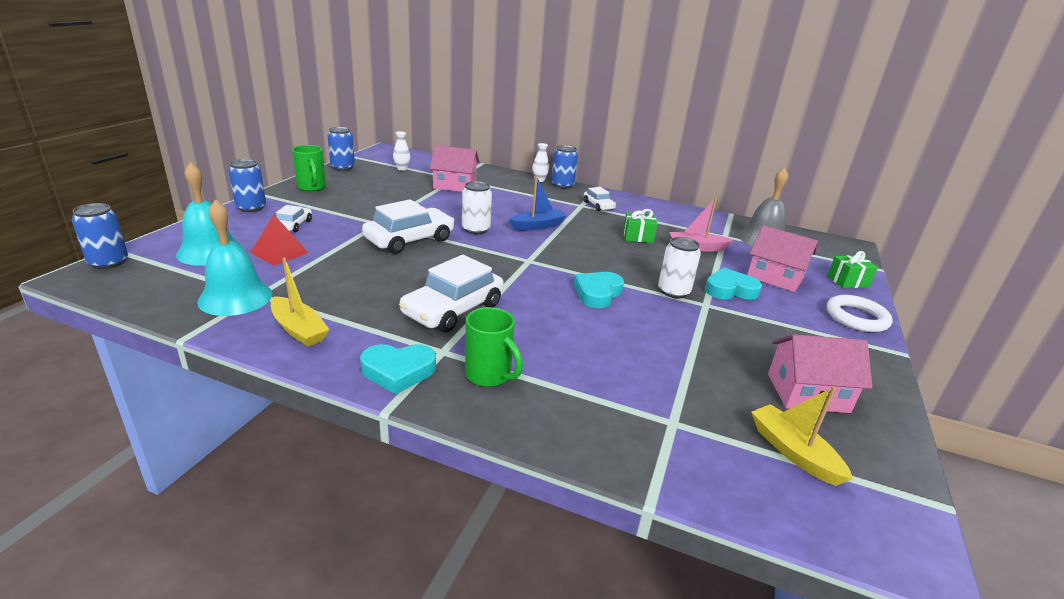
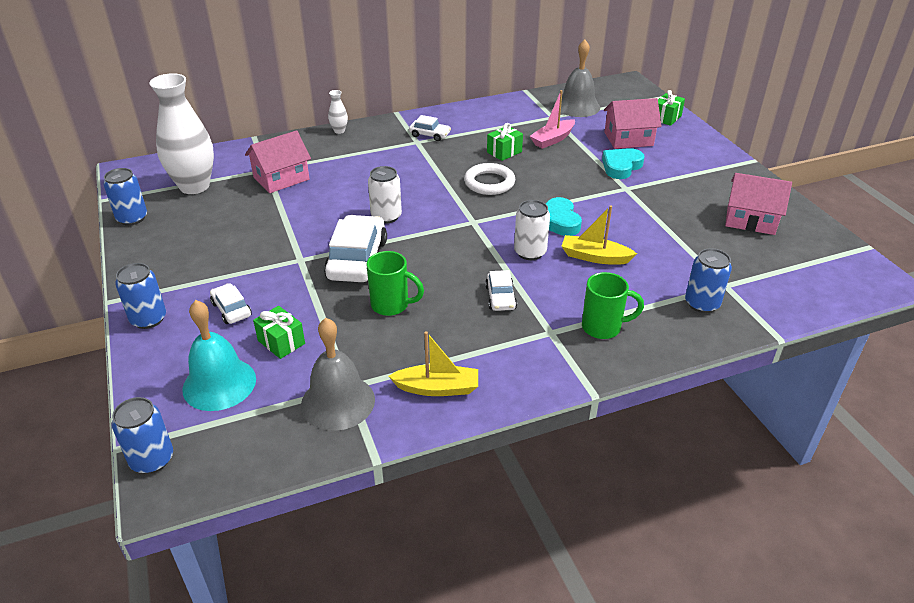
camera: 40 degrees left, 10 degrees up
turquoise bell [197,199,272,316] -> grey bell [301,318,375,431]
red pyramid [250,214,309,266] -> green gift [253,306,305,359]
green mug [292,145,326,191] -> green mug moved to [366,251,424,316]
turquoise heart [360,344,436,394] -> none
white vase [393,131,410,171] -> white vase [149,73,214,194], size x2.44
white car [399,255,504,332] -> white car [485,270,517,311], size x0.52
blue boat [509,176,567,230] -> none
blue can [552,145,578,189] -> blue can moved to [685,248,732,313]
white can [658,237,701,298] -> white can moved to [514,200,550,260]
yellow boat [751,386,853,486] -> yellow boat moved to [561,205,637,265]
pink house [768,334,873,413] -> pink house turned 60 degrees clockwise [725,173,792,235]
white ring [827,295,893,332] -> white ring moved to [464,163,515,195]

